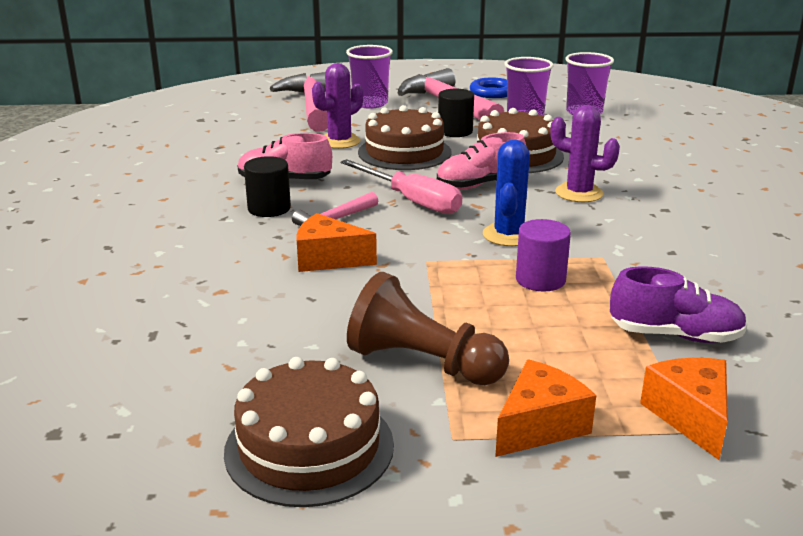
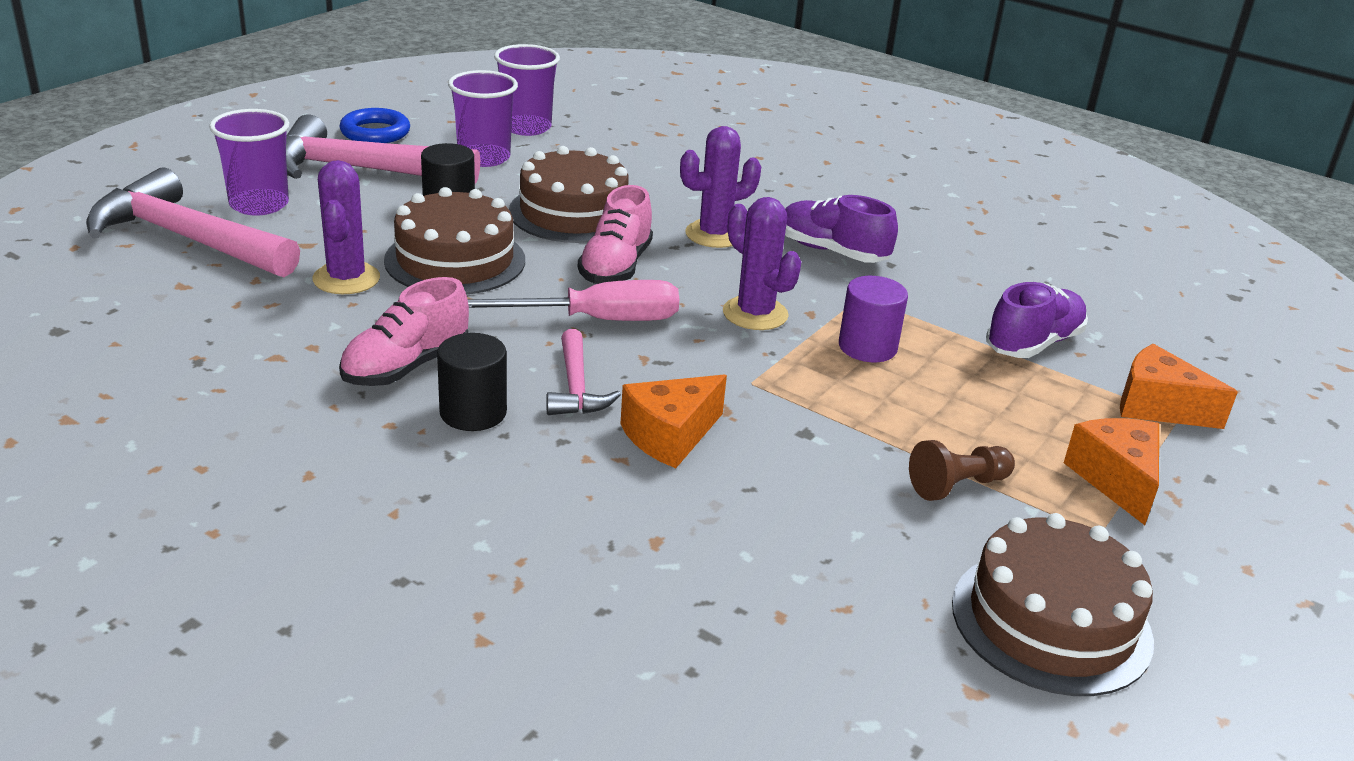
camera: 55 degrees left, 5 degrees up
brown pawn [347,272,509,385] -> brown pawn [909,440,1015,501], size x0.59
blue cactus [483,139,530,246] -> purple cactus [723,197,801,330]
none -> purple shoe [785,195,898,263]

